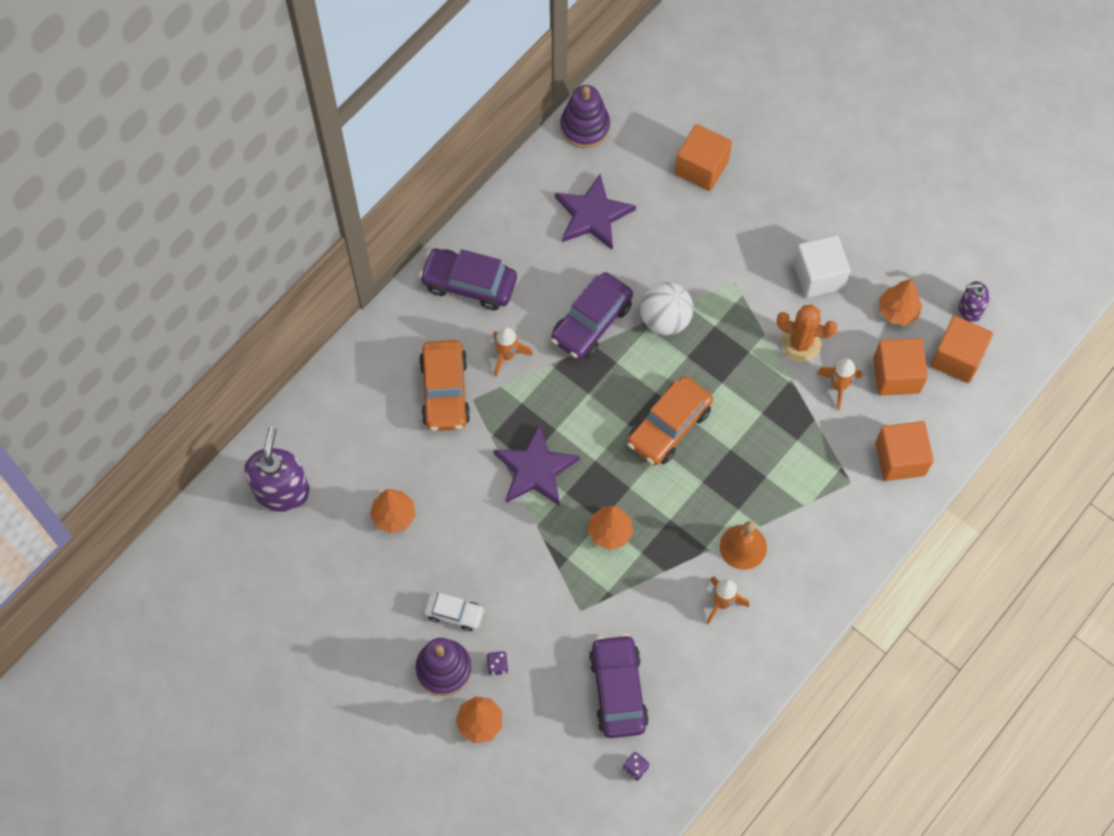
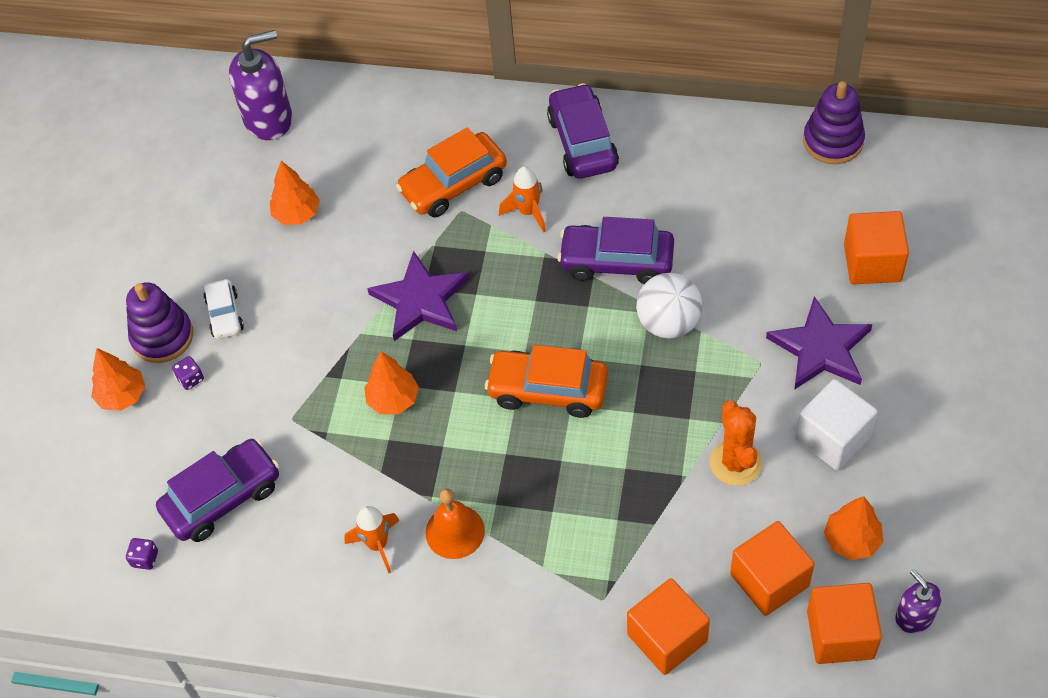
camera: 65 degrees right, 10 degrees down
purple star [555,174,636,250] -> purple star moved to [766,296,872,390]
orange rocket [816,358,862,410] -> none

